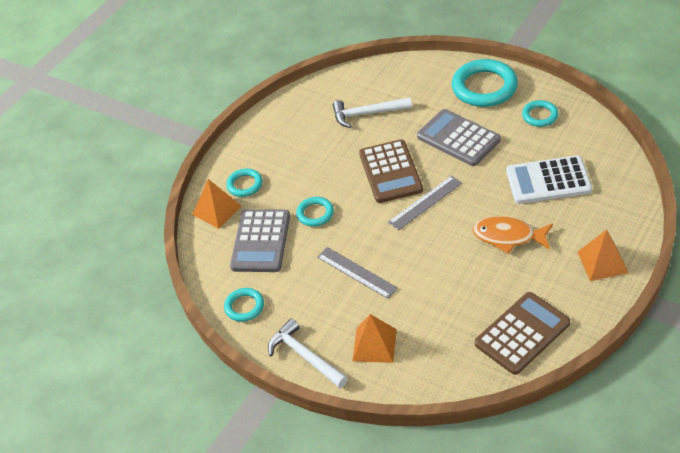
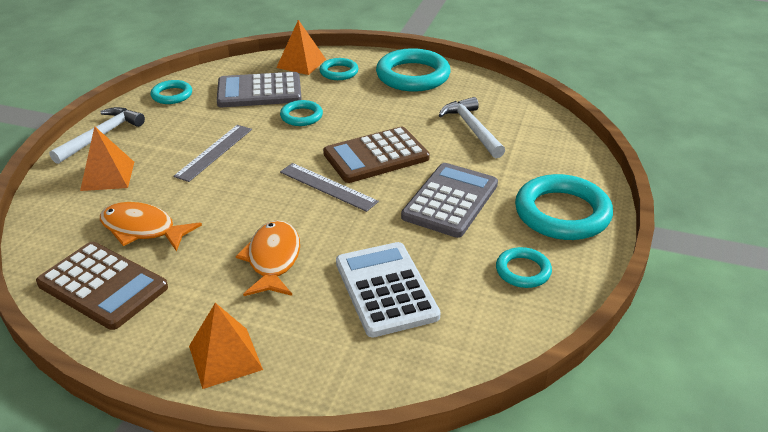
camera: 70 degrees right, 10 degrees down
none -> orange fish [100,202,202,252]
none -> turquoise ring [376,48,451,92]

